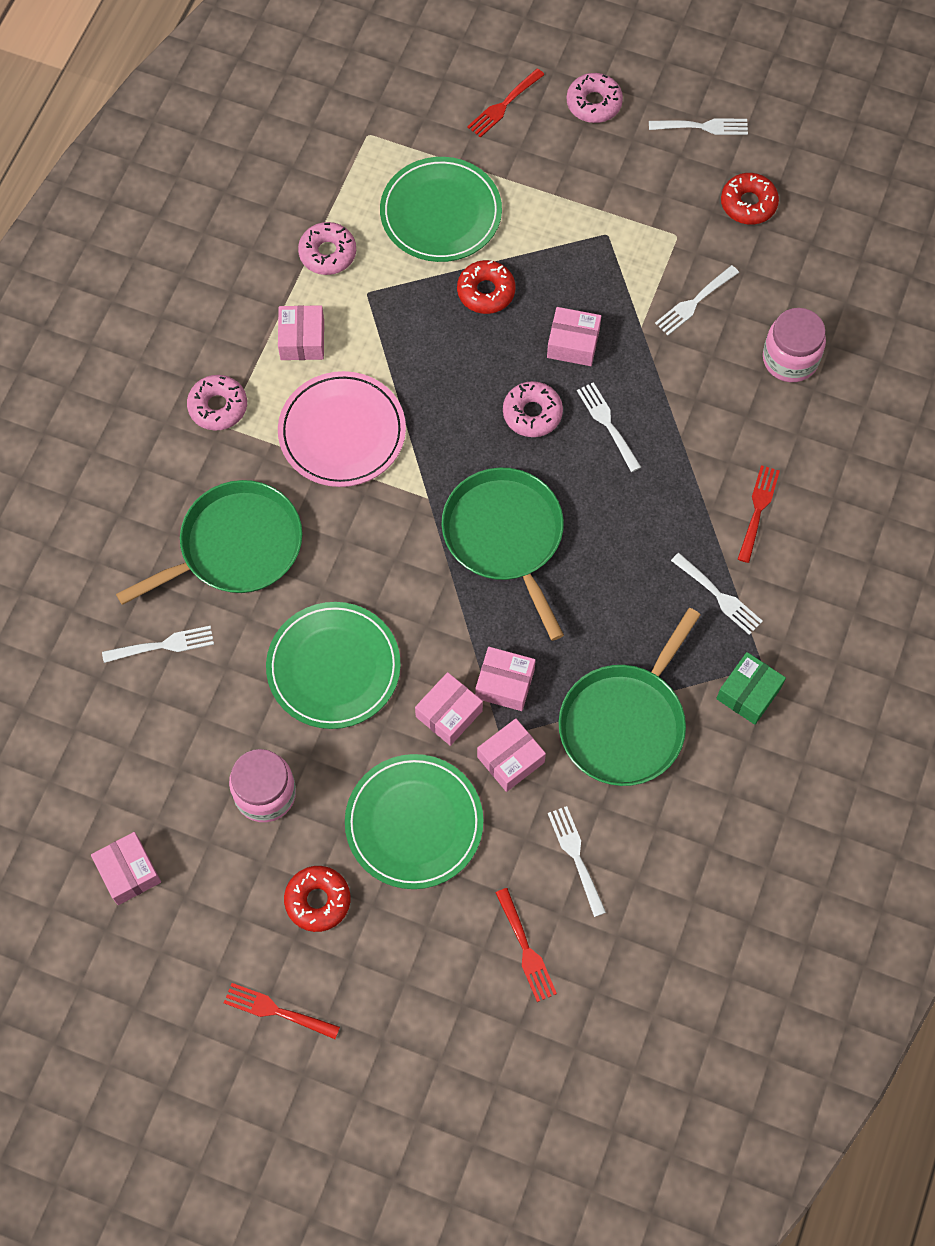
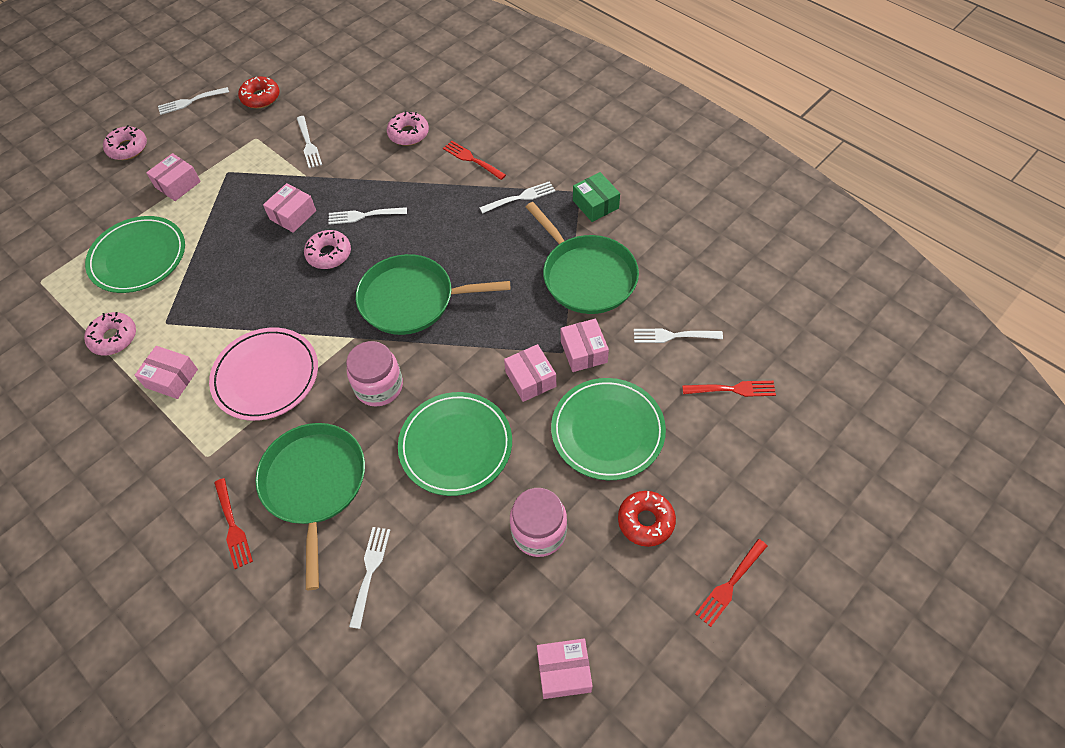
camera: 65 degrees left, 10 degrees down
pink donut [187,375,247,431] -> pink donut moved to [387,111,429,146]
red donut [457,260,516,314] -> none
red fork [467,68,544,138] -> red fork moved to [214,478,253,569]
pink box [475,647,536,711] -> pink box moved to [146,153,201,201]
white fork [649,118,748,135] -> white fork turned 135 degrees counterclockwise [158,87,229,115]
pink jar [763,308,826,382] -> pink jar moved to [346,341,403,407]

